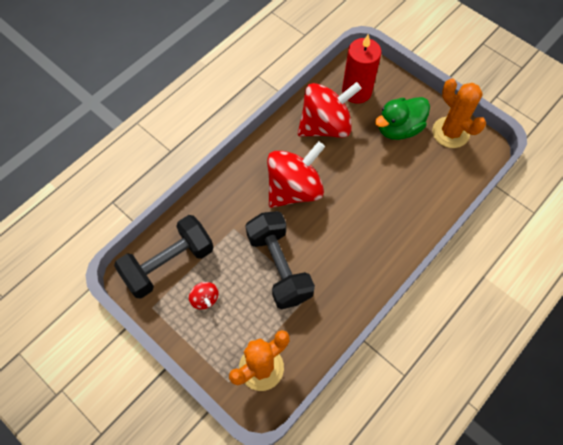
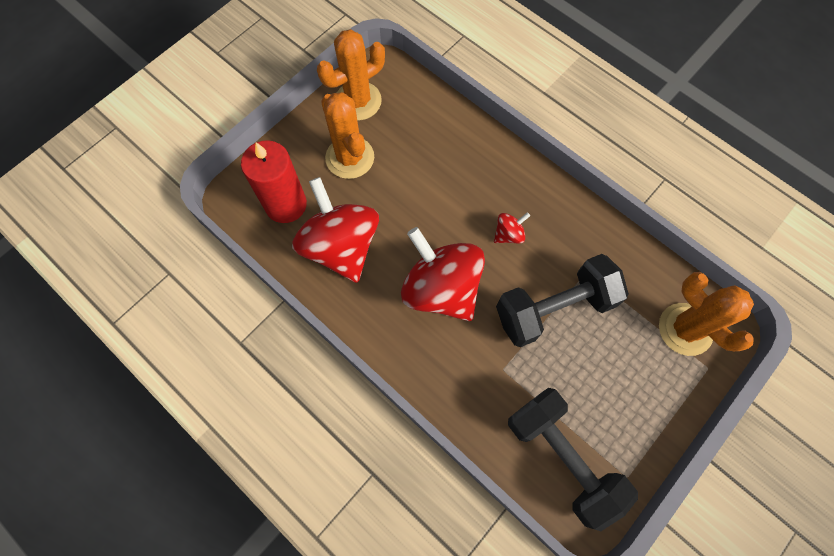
camera: 90 degrees left, 5 degrees up
red spinning top [189,282,219,310] -> red spinning top moved to [494,212,530,244]
green duck [375,97,430,140] -> orange cactus [321,92,374,179]

